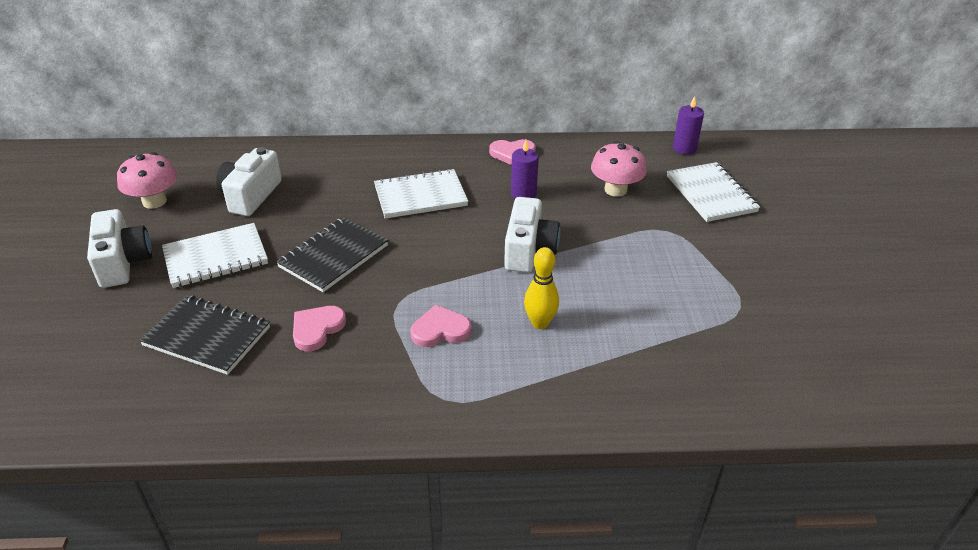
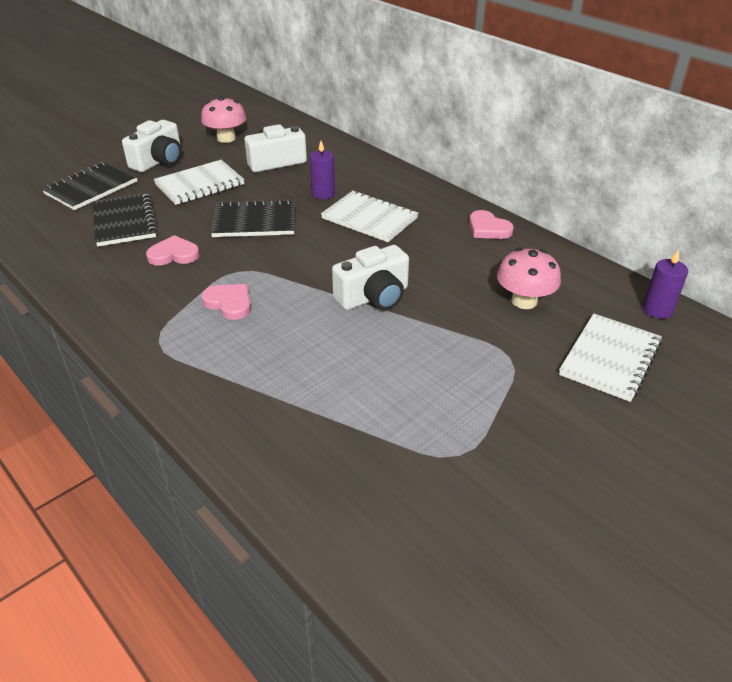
camera: 50 degrees right, 0 degrees up
white notebook [162,223,268,288] -> white notebook turned 60 degrees counterclockwise [154,160,244,205]
purple candle [511,140,539,199] -> purple candle moved to [310,141,335,199]
yellow bowling pin [524,247,559,329] -> none
none -> black notebook [42,162,138,210]

